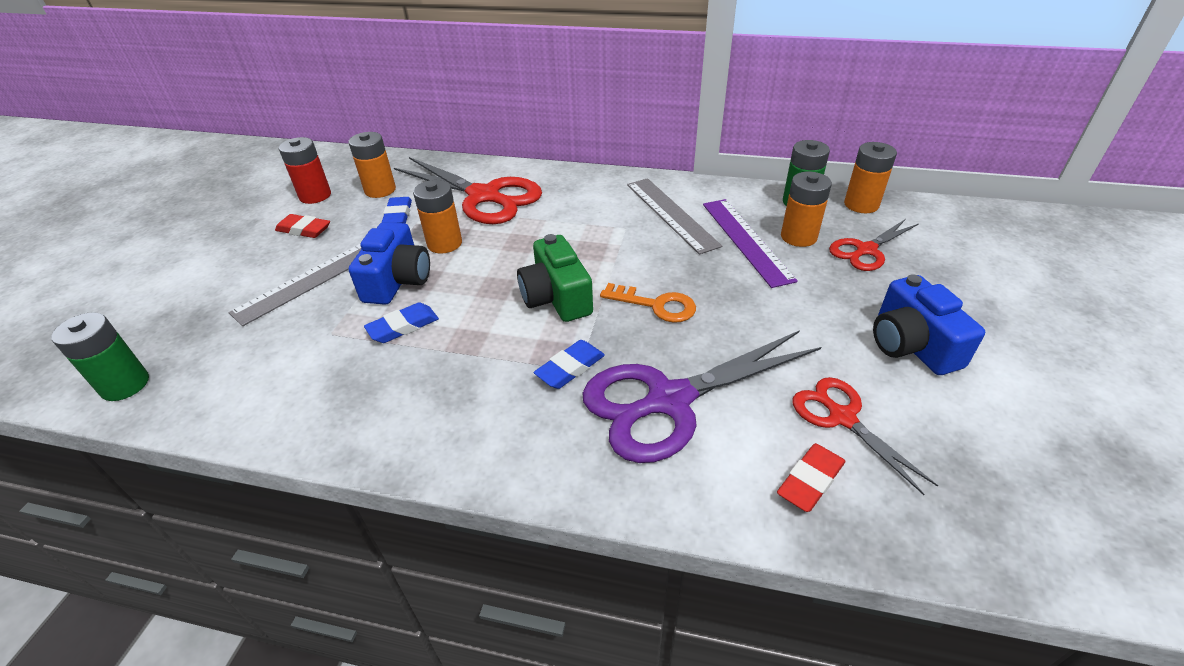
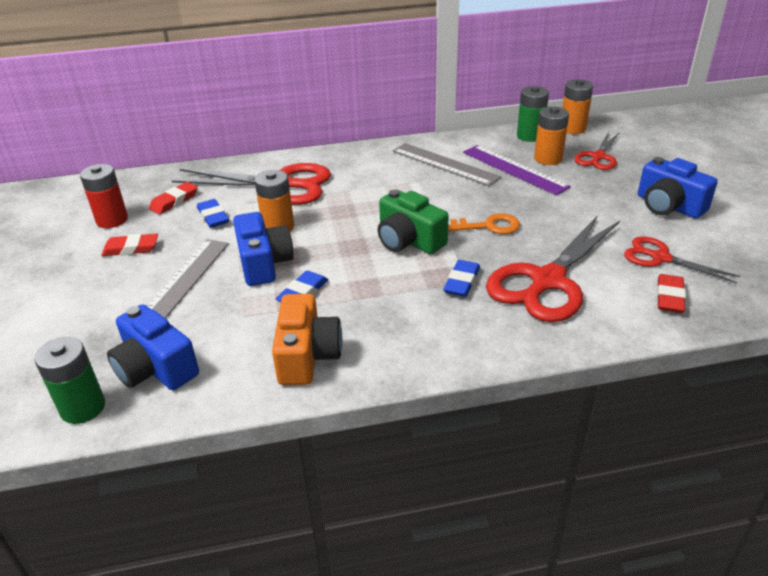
camera: 25 degrees left, 5 degrees down
orange battery [348,132,396,198] -> red eraser [149,182,198,214]
purple scissors [582,330,821,463] -> red scissors [486,215,620,322]
none -> blue camera [107,304,199,390]
none -> orange camera [272,294,343,385]

